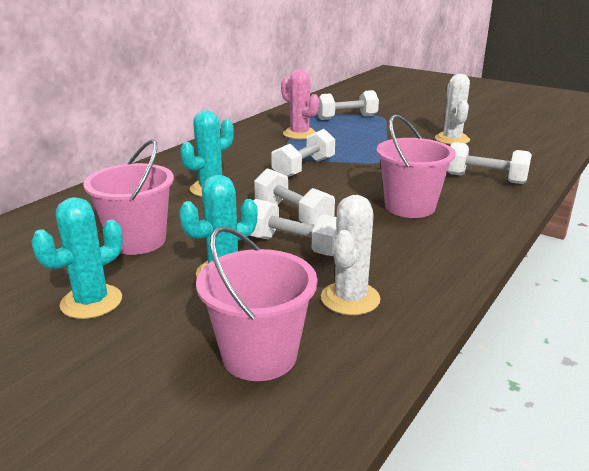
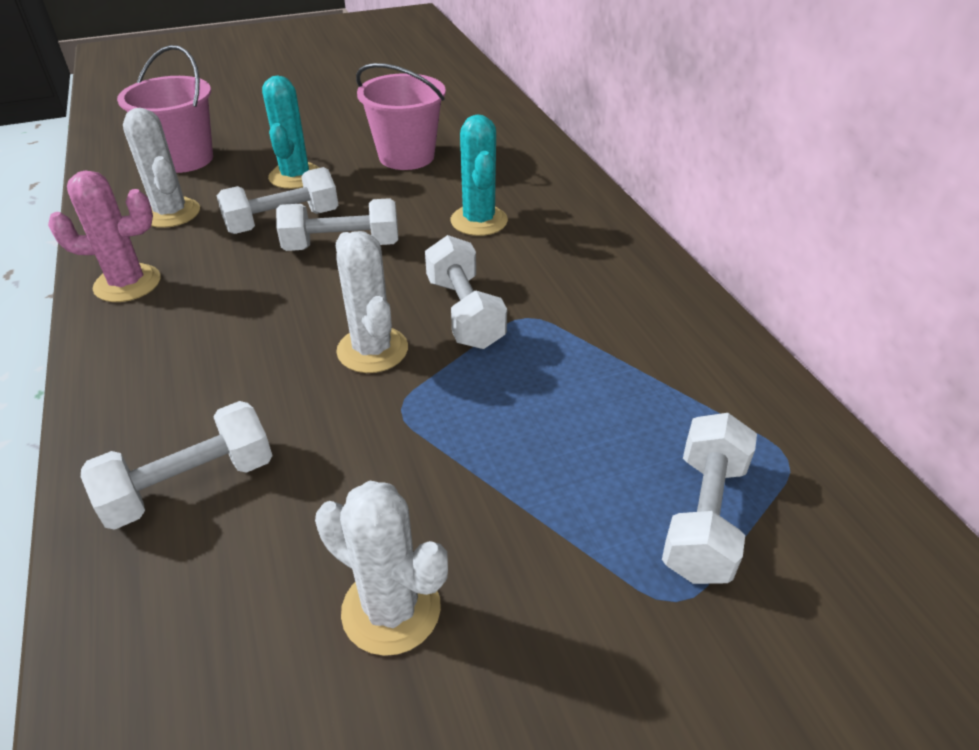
camera: 125 degrees right, 15 degrees up
turquoise cactus [31,197,123,319] -> none
pink cactus [281,70,319,139] -> pink cactus moved to [48,170,161,302]
pink bucket [376,115,456,218] -> none
none -> white cactus [336,231,408,373]

